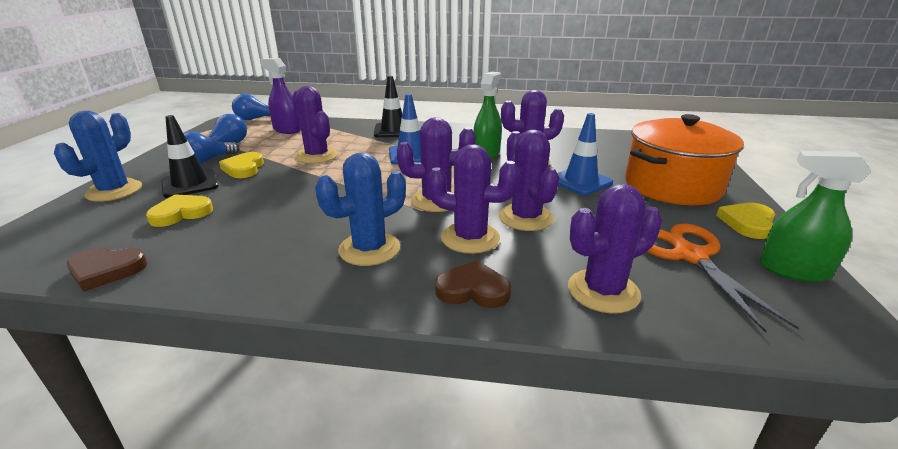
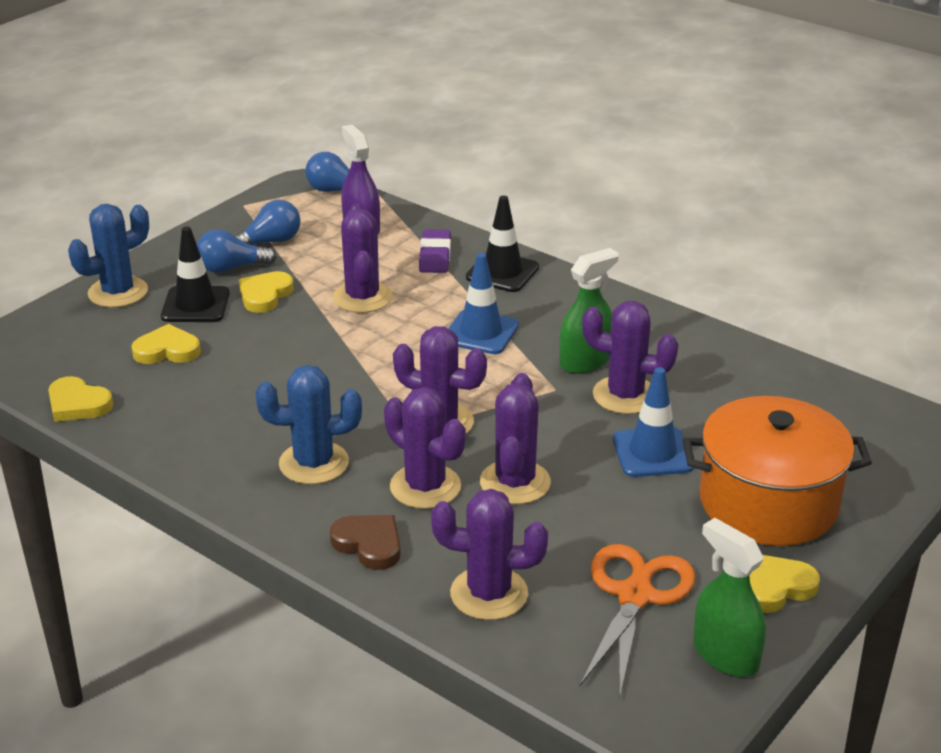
camera: 30 degrees right, 5 degrees up
brown heart [67,247,147,292] -> yellow heart [48,376,113,422]
none -> purple eraser [419,229,451,273]

